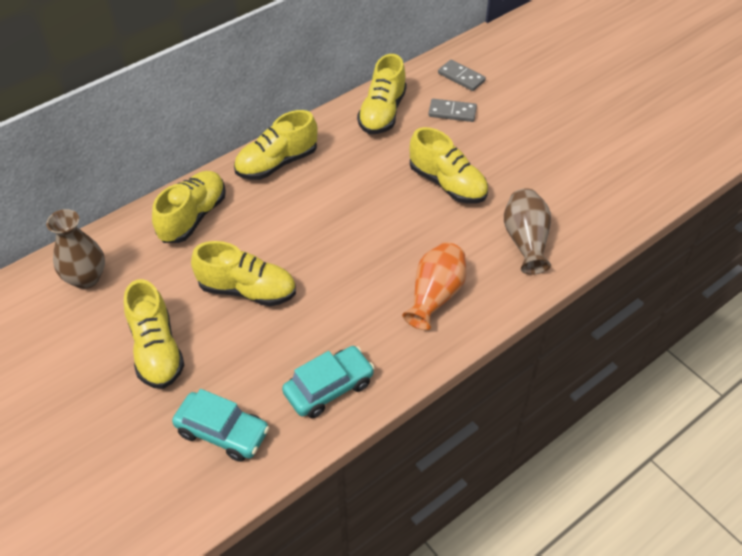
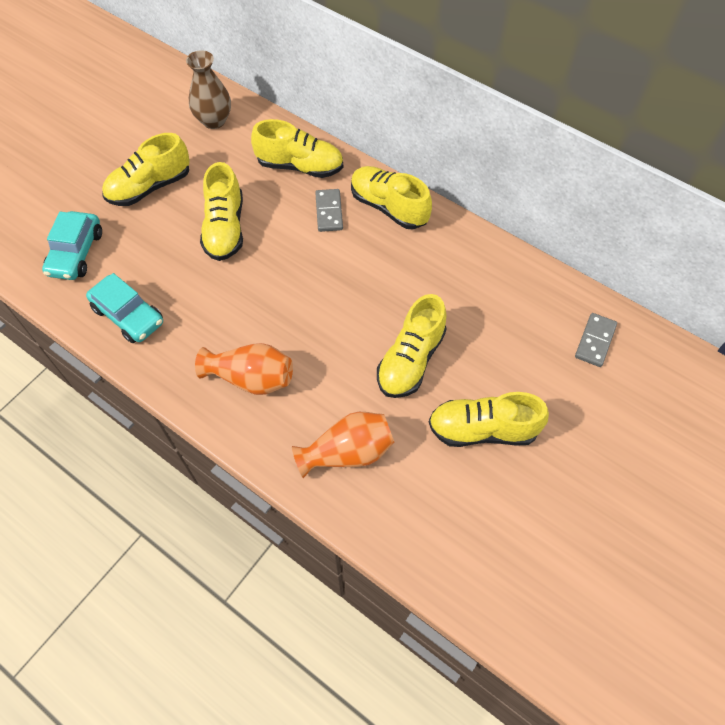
camera: 75 degrees right, 10 degrees up
yellow shoe [357,54,407,134] -> yellow shoe moved to [429,392,549,447]
grey domino [428,99,477,122] -> grey domino moved to [315,189,343,232]
brown vase [504,188,551,275] -> orange vase [292,412,394,478]

